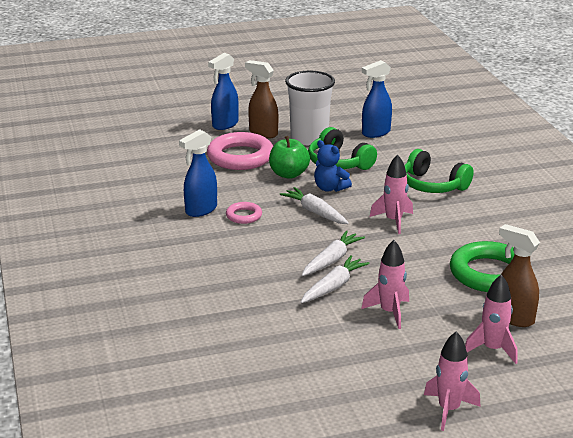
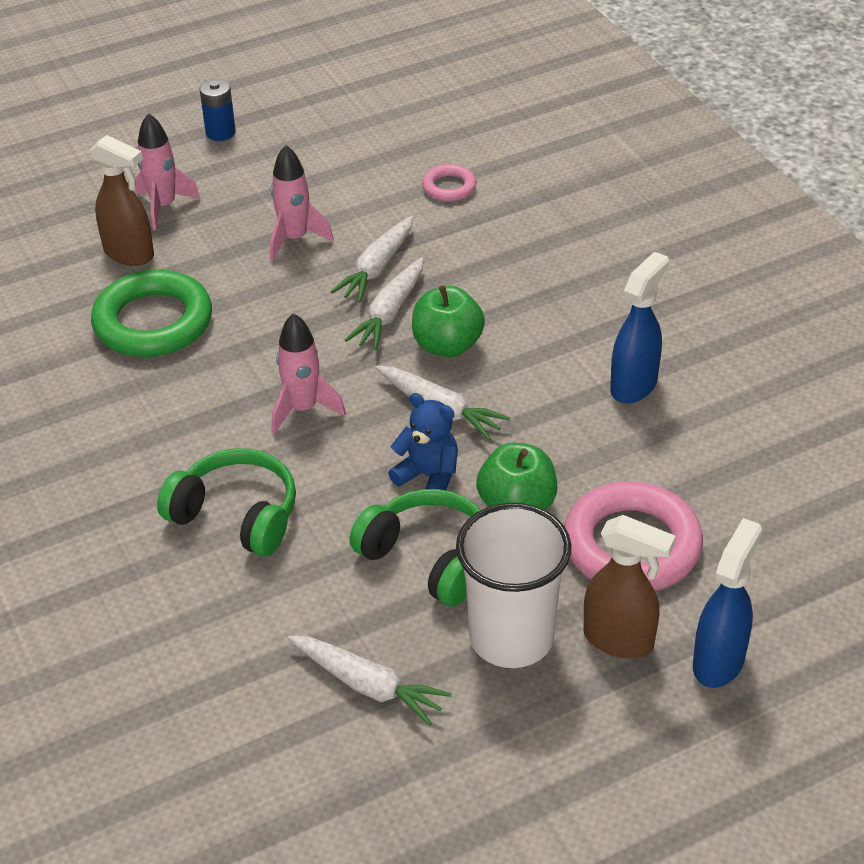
camera: 170 degrees right, 15 degrees up
pink ring [226,202,262,224] -> pink ring moved to [422,164,477,202]
blue spray bottle [362,60,392,138] -> white carrot [288,636,452,726]
pink rocket [424,331,481,431] -> blue battery [199,79,236,141]
none -> green apple [412,285,485,357]

